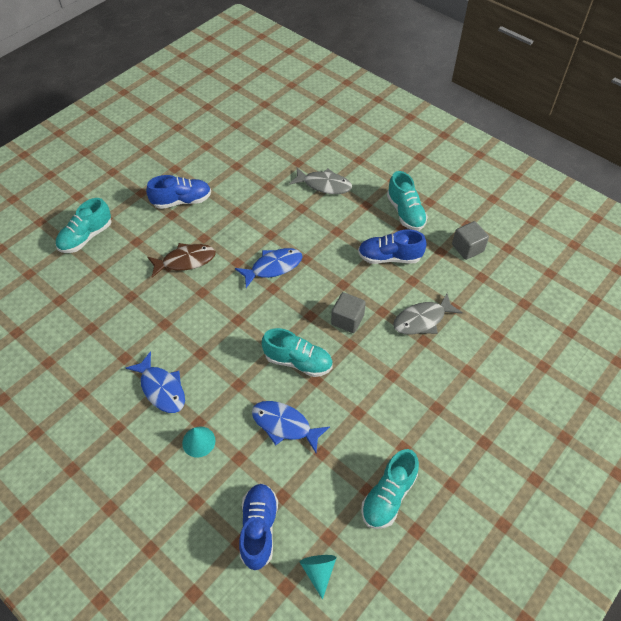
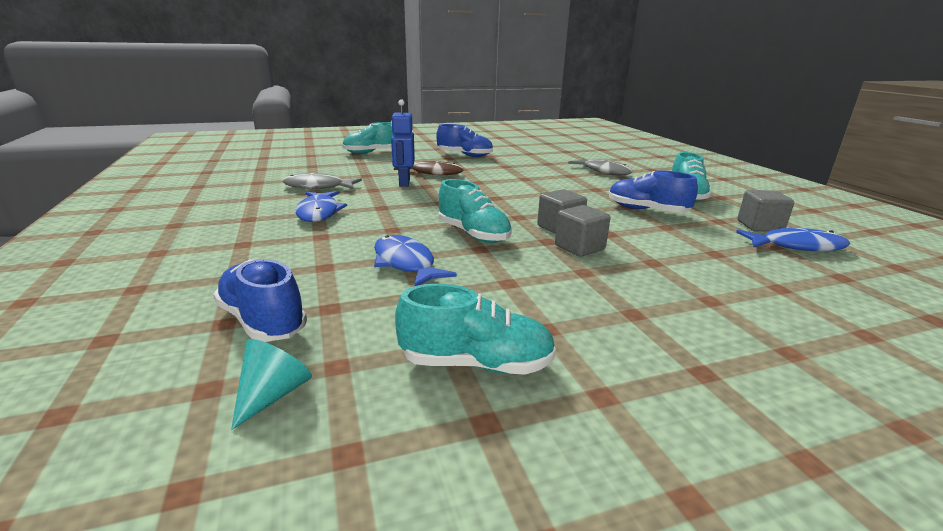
camera: 30 degrees right, 30 degrees down
turquoise cone [182,427,215,458] -> none
blue fish [235,248,302,288] -> blue fish moved to [736,227,850,251]
blue shoe [239,484,278,570] -> blue shoe turned 75 degrees counterclockwise [213,259,307,342]
turquoise shoe [361,449,419,529] -> turquoise shoe turned 150 degrees counterclockwise [395,284,556,375]
grey fish [393,293,463,335] -> grey fish moved to [282,173,362,190]
none -> blue robot [391,100,415,186]
none -> grey cube [555,205,610,257]

